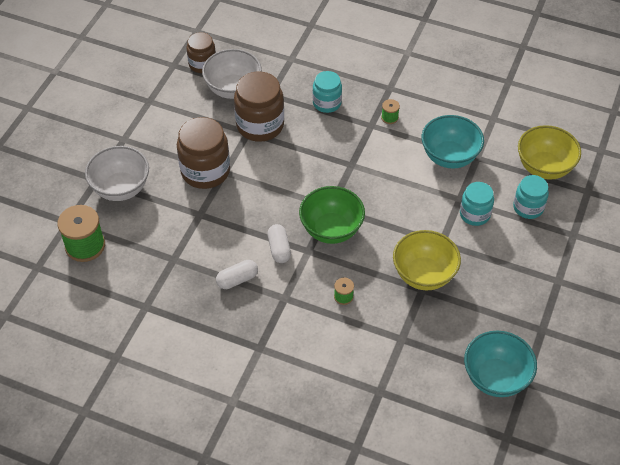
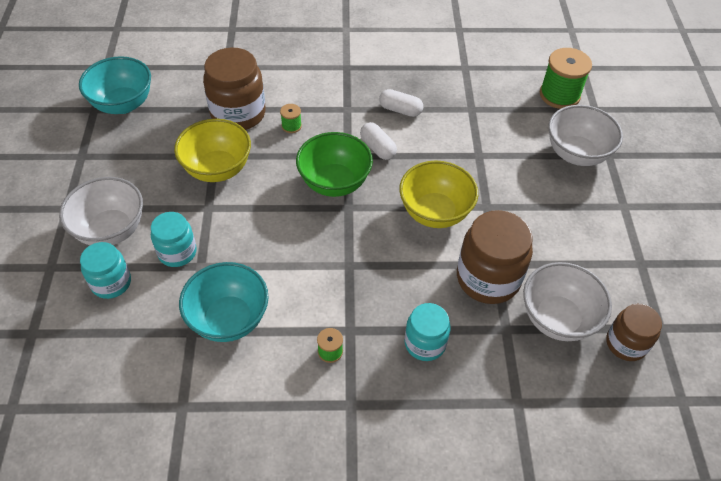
camera: 155 degrees right, 0 degrees up
brown jar [177,117,230,189] -> brown jar moved to [203,48,266,130]
white capsule [216,260,258,289] -> white capsule turned 75 degrees clockwise [379,89,423,117]
yellow bowl [518,125,581,180] -> yellow bowl moved to [399,161,478,228]
none -> white bowl [59,177,143,245]

